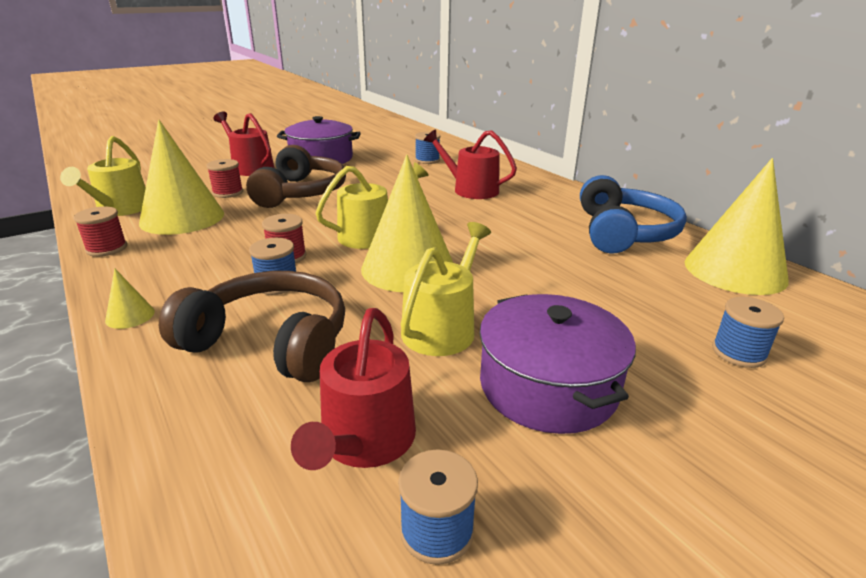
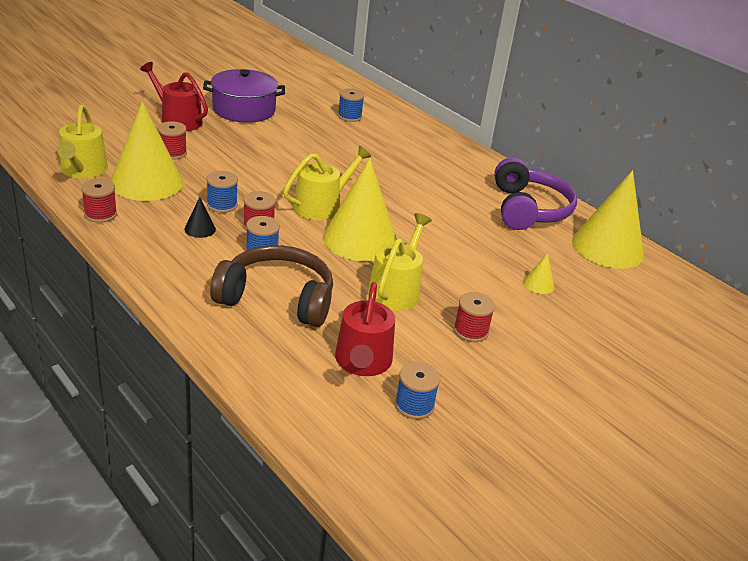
camera: 10 degrees left, 5 degrees up
yellow cone [105,268,155,329] -> yellow cone moved to [523,253,555,294]
brown headphones [246,145,346,208] -> none
red watering can [424,130,517,199] -> none
purple pot [479,294,636,434] -> red spool [454,292,495,342]
blue headphones [580,175,687,254] -> purple headphones [494,158,577,230]
blue spool [712,297,784,368] -> blue spool moved to [207,171,238,213]
none -> black cone [184,197,216,238]

